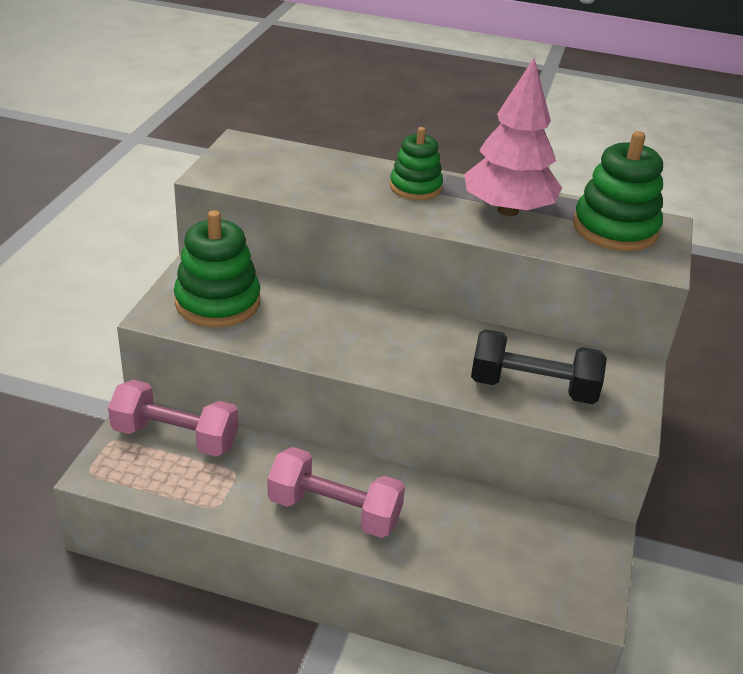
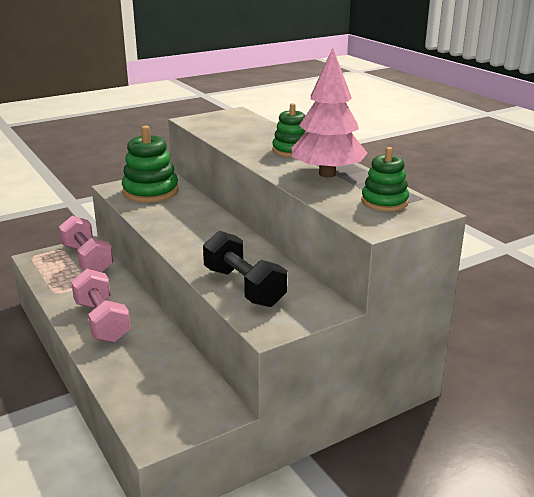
camera: 45 degrees right, 10 degrees down
green stacking toy [573,131,663,251] -> green stacking toy [361,147,409,211], size x0.65

